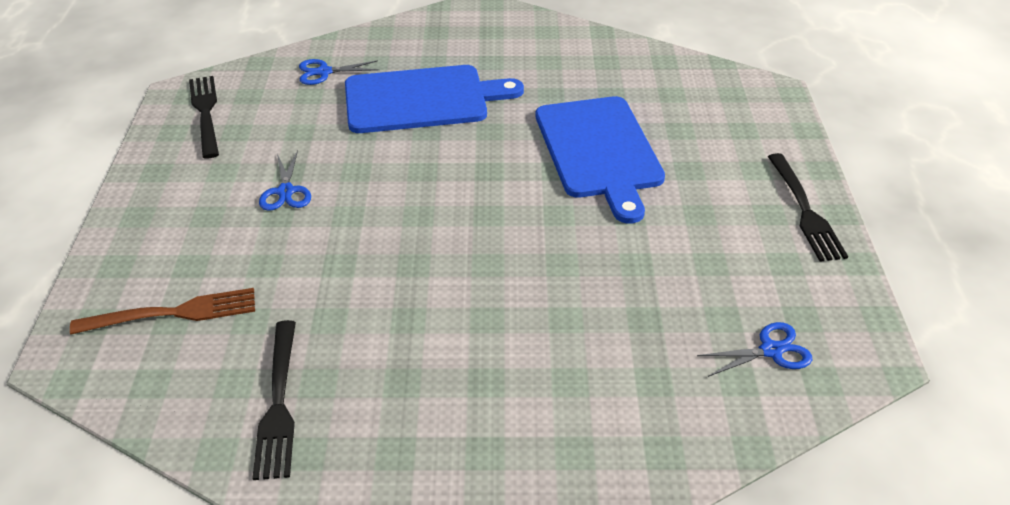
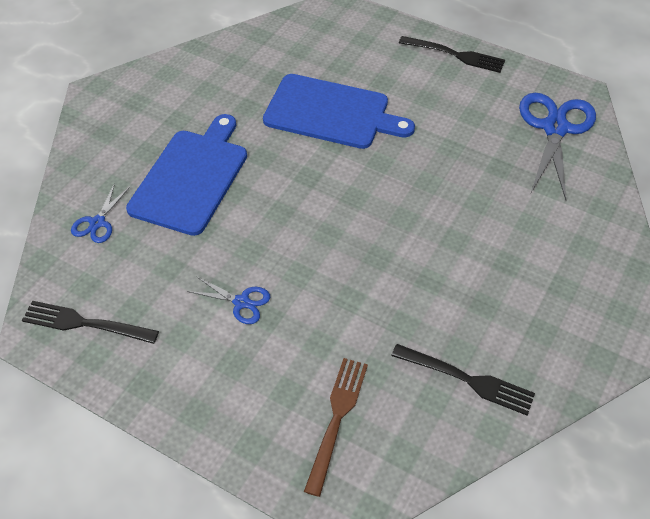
camera: 60 degrees left, 10 degrees up
blue scissors [697,322,812,377] -> blue scissors [519,93,596,200], size x2.01

